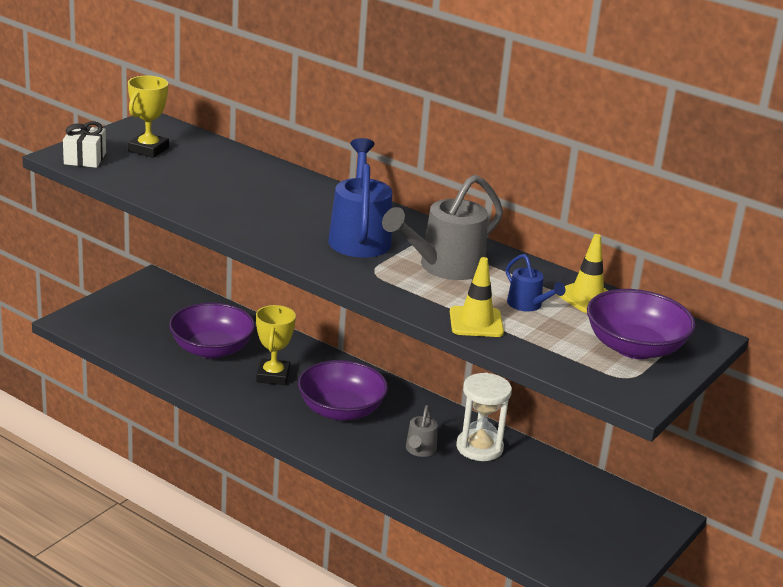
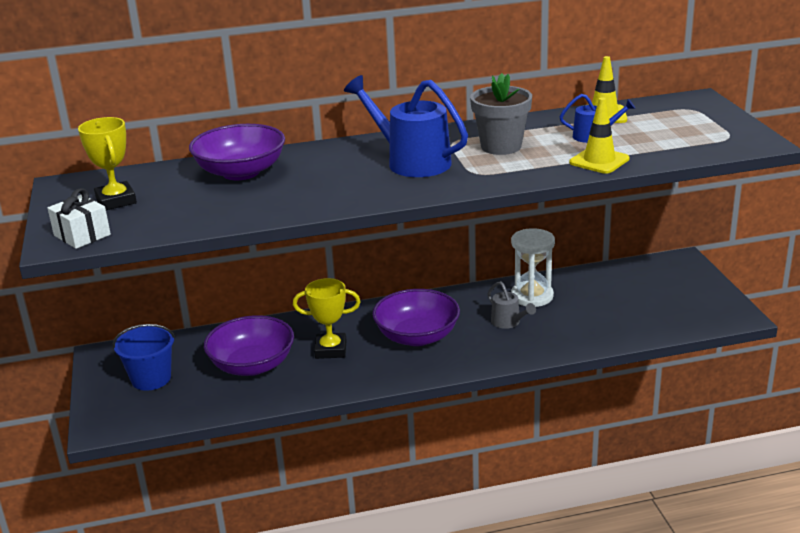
camera: 45 degrees left, 0 degrees up
yellow trophy [256,305,296,385] -> yellow trophy turned 45 degrees counterclockwise [293,278,361,359]
grey watering can [382,175,503,280] -> grey flower pot [470,73,532,155]
purple bowl [587,289,696,359] -> purple bowl moved to [189,124,285,180]
none -> blue bucket [113,324,175,391]

